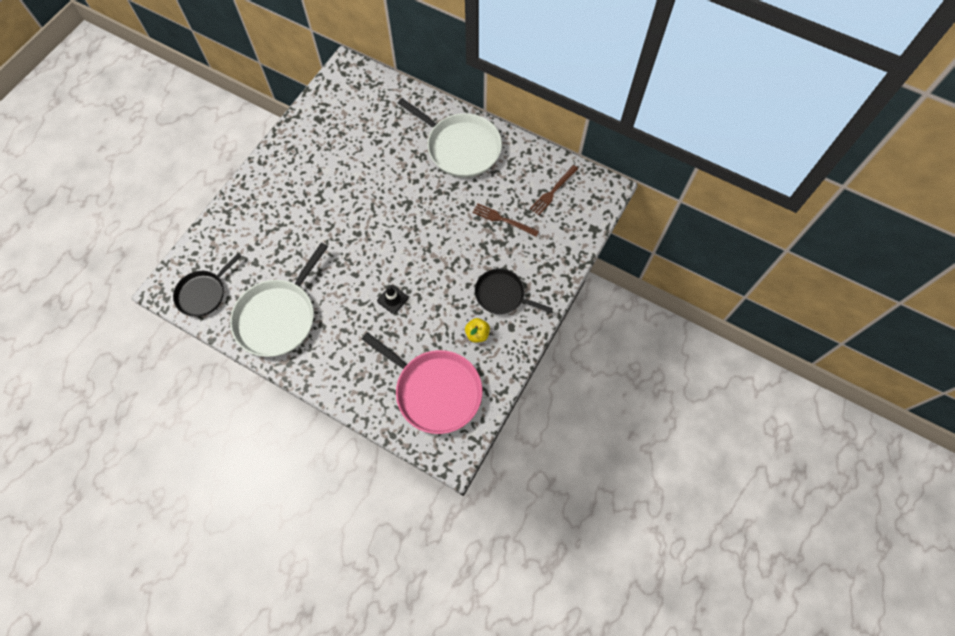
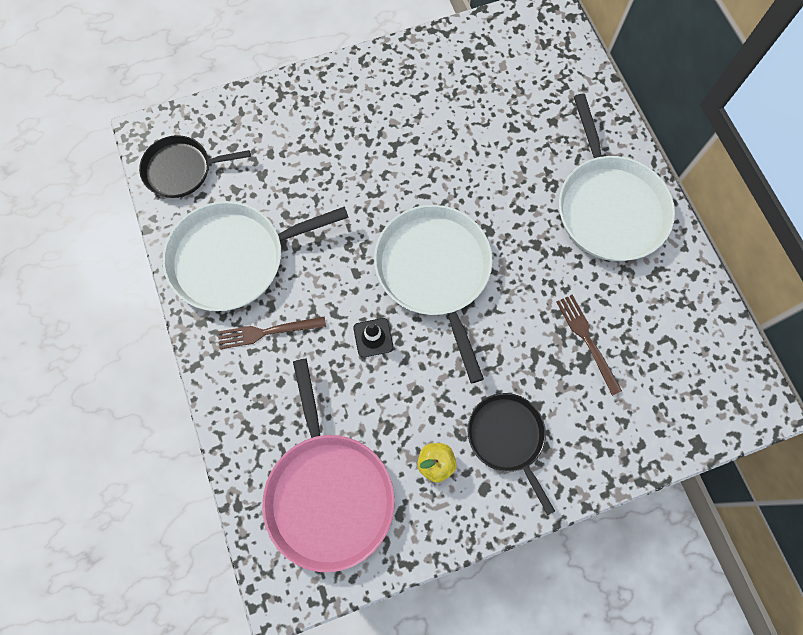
camera: 40 degrees right, 5 degrees up
brown fork [530,165,578,215] -> brown fork moved to [218,316,326,349]
none -> white pan [374,205,492,383]

